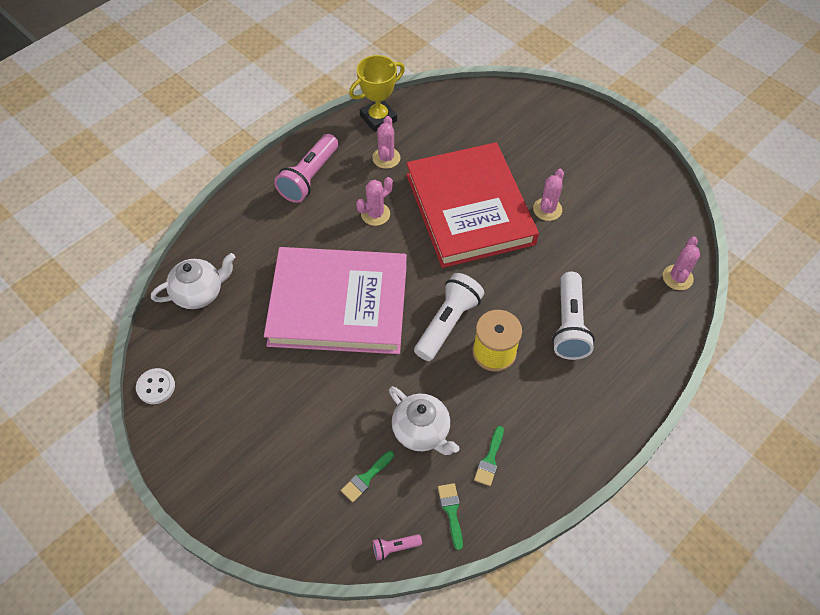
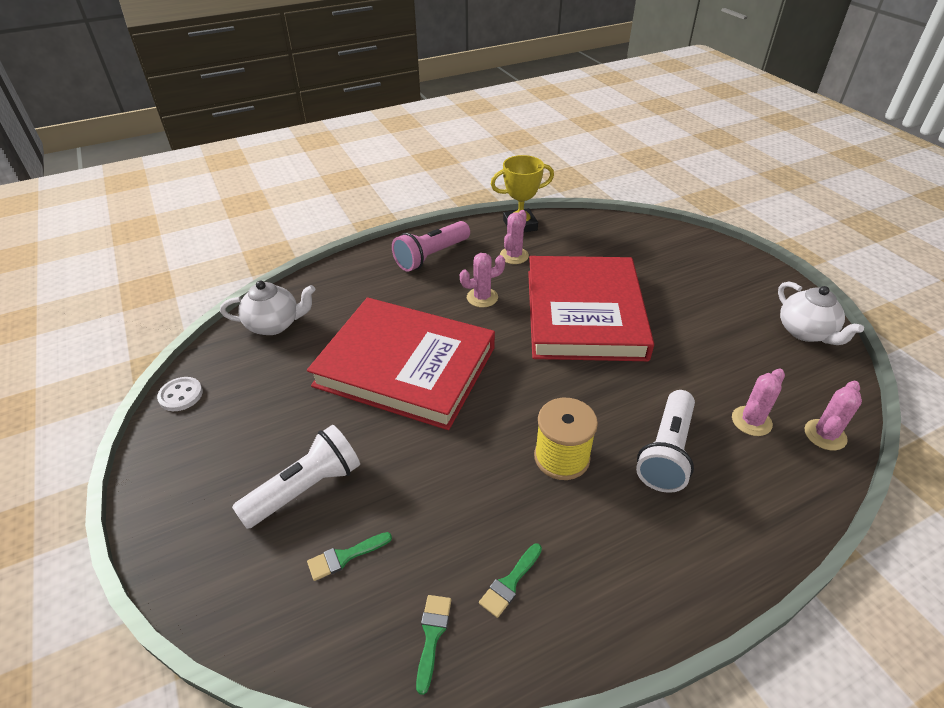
camera: 20 degrees right, 15 degrees down
pink book [264,247,407,354] -> red book [307,298,495,430]
pink flashlight [373,534,422,561] -> none
white teapot [389,386,460,455] -> white teapot moved to [778,281,864,345]
white flashlight [414,273,484,361] -> white flashlight moved to [232,425,360,529]
pink cactus [533,169,564,221] -> pink cactus moved to [732,368,785,436]

